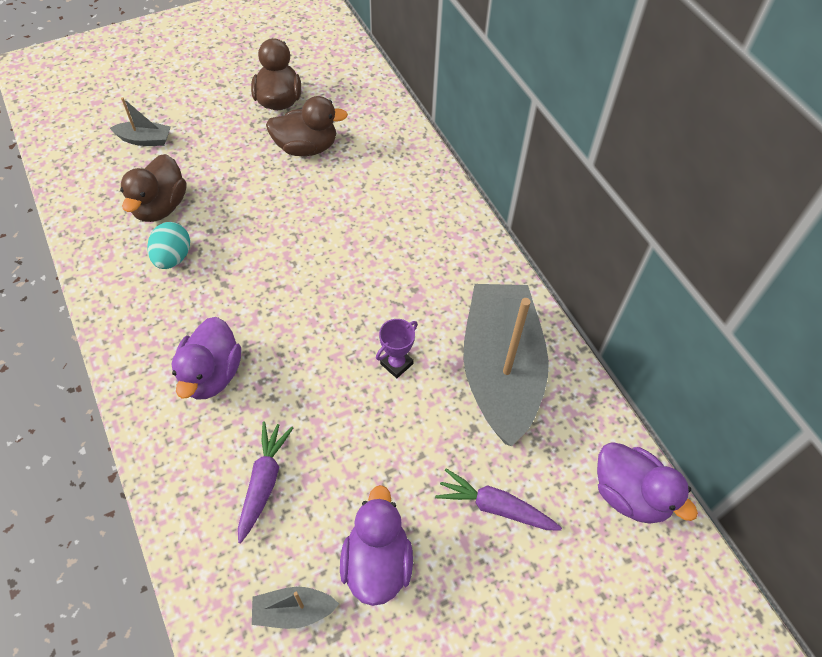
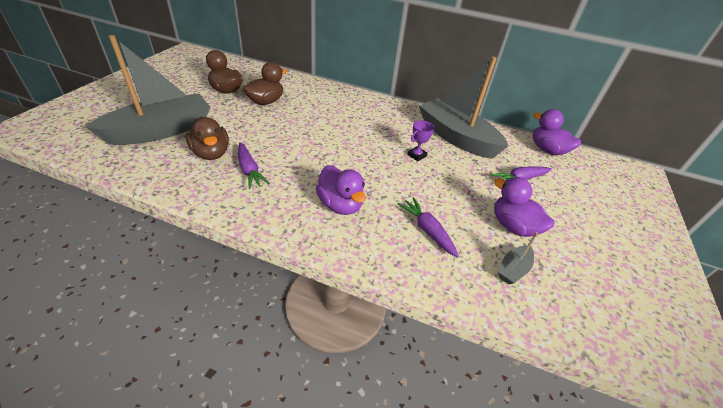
camera: 45 degrees left, 15 degrees down
grey boat [110,97,171,146] -> grey boat [86,35,210,145], size x2.47
turquoise egg [147,222,190,269] -> purple carrot [238,142,270,189]
purple trophy [376,319,418,378] -> purple trophy turned 45 degrees clockwise [407,120,434,161]
purple duck [597,442,698,524] -> purple duck turned 135 degrees counterclockwise [533,109,581,155]

